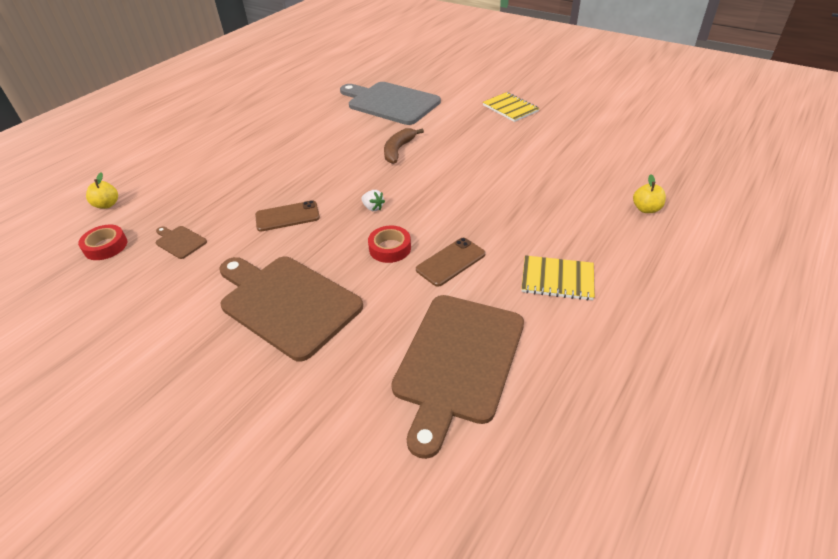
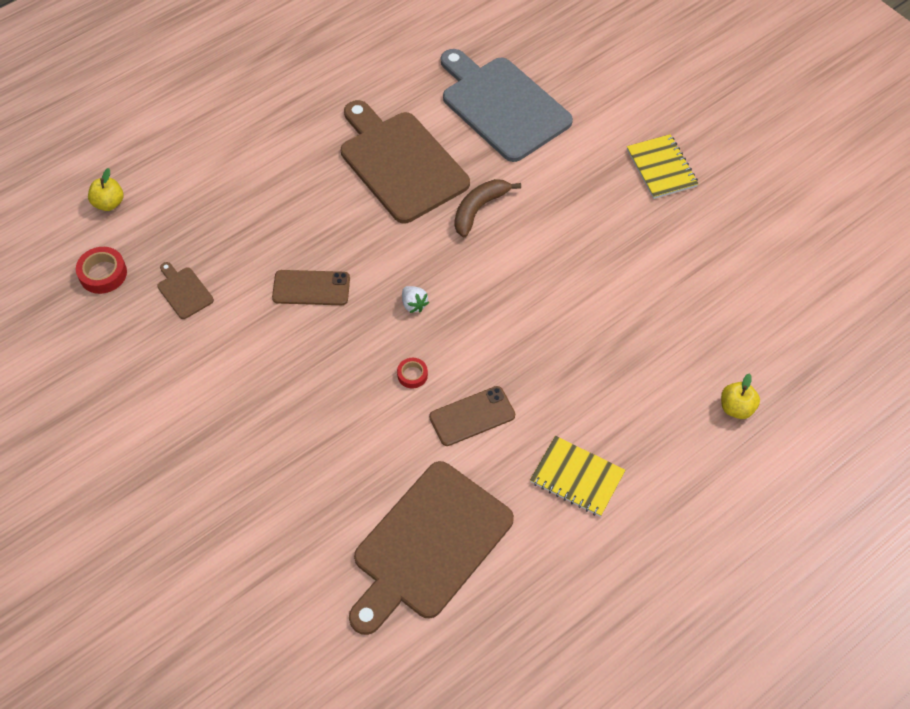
camera: 15 degrees right, 15 degrees up
brown cutting board [219,257,363,362] -> brown cutting board moved to [341,100,470,223]
red tape [368,226,411,263] -> red tape [397,358,428,388], size x0.61

